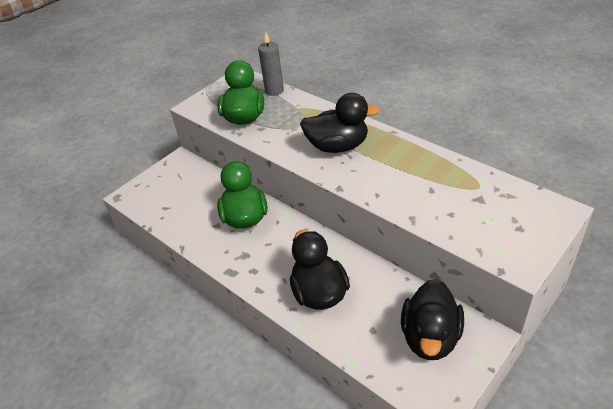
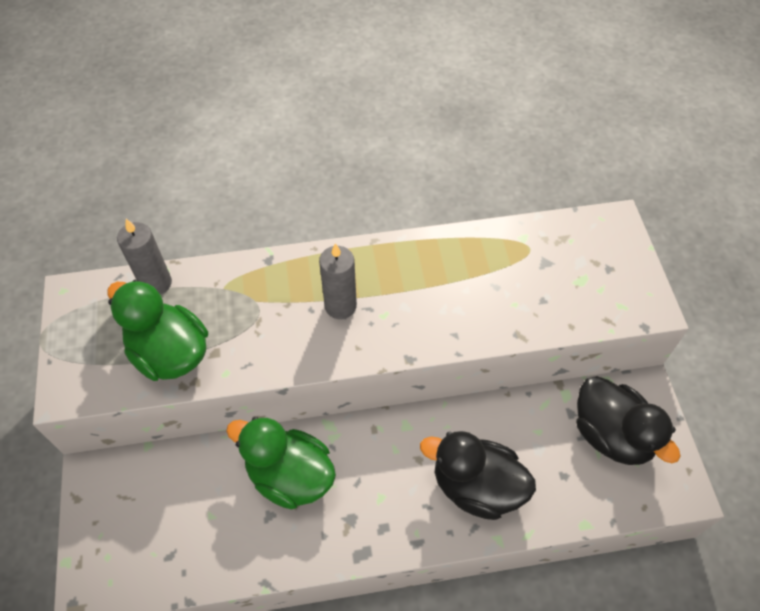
camera: 55 degrees left, 15 degrees up
black duck [300,93,380,153] -> grey candle [319,243,357,319]

